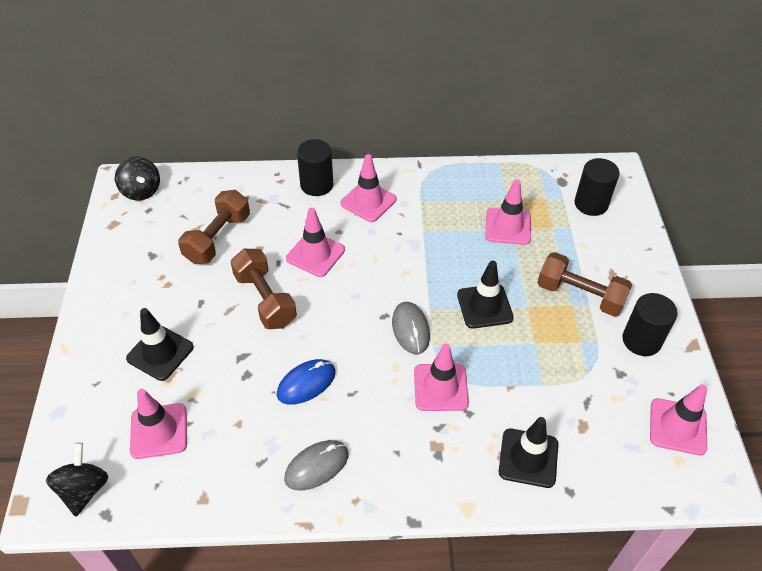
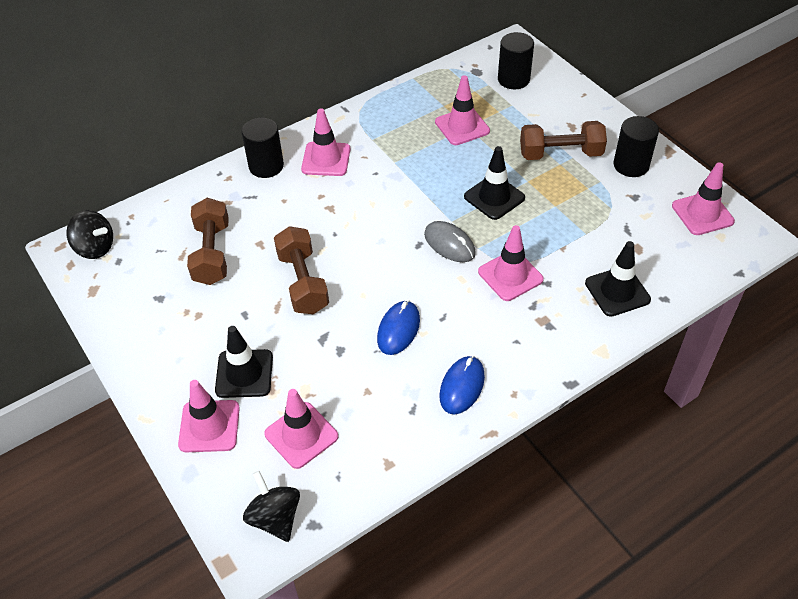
camera: 30 degrees left, 0 degrees up
brown dumbbell [231,249,297,329] -> brown dumbbell turned 45 degrees clockwise [274,226,329,314]
grey mouse [284,440,349,491] -> blue mouse [439,356,485,414]
pink traffic cone [286,208,345,277] -> pink traffic cone moved to [178,380,240,452]

